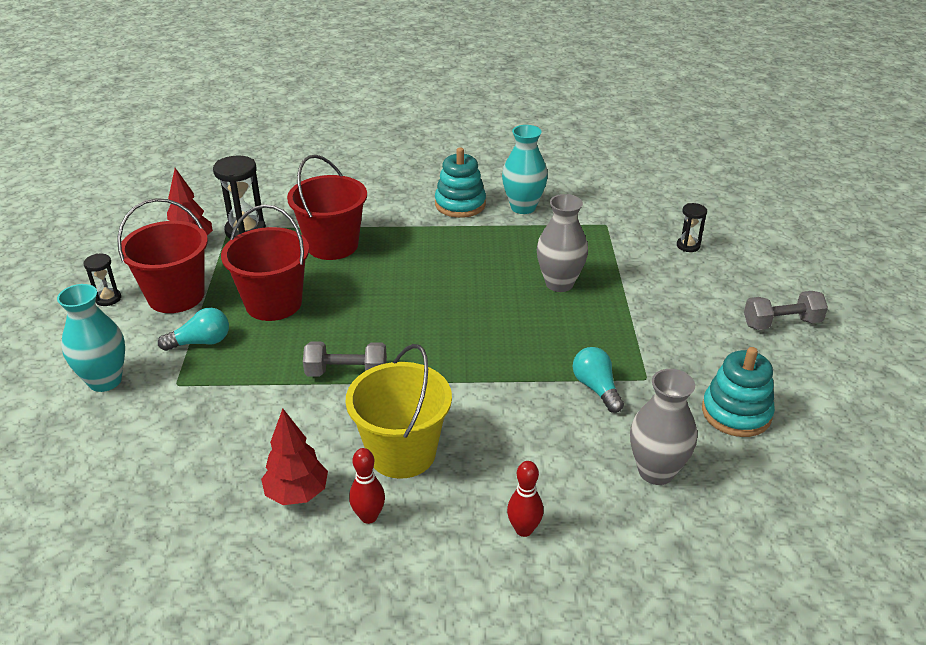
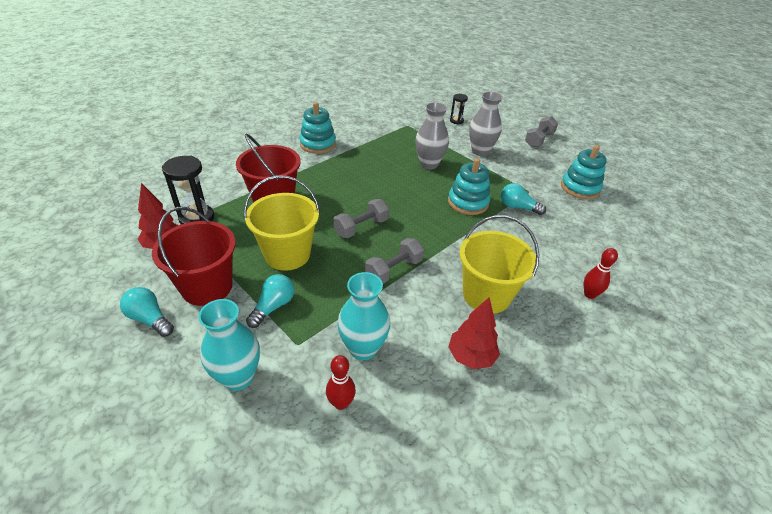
camera: 45 degrees left, 5 degrees up
black hourglass [83,254,121,306] -> turquoise light bulb [120,287,174,337]
red bucket [221,204,309,321] -> yellow bucket [244,175,320,271]
red bowling pin [349,448,385,524] -> red bowling pin moved to [326,355,356,410]
turquoise vase [502,125,548,214] -> turquoise vase moved to [337,272,390,360]
grey vase [630,369,697,485] -> grey vase moved to [469,92,503,156]
none -> grey dumbbell [334,199,389,238]
none -> turquoise stacking toy [448,158,490,215]

